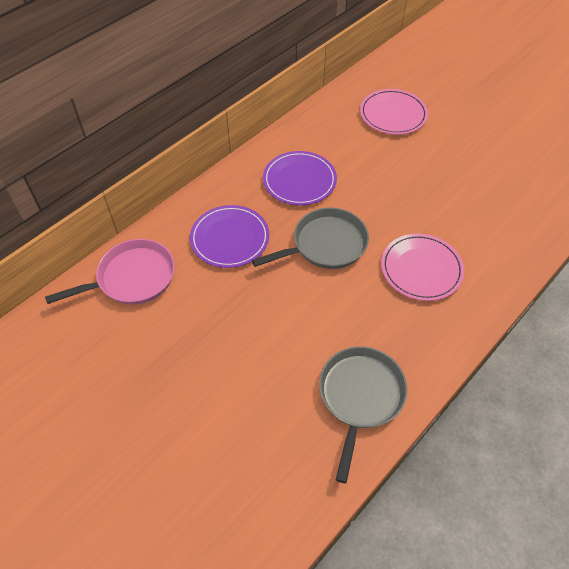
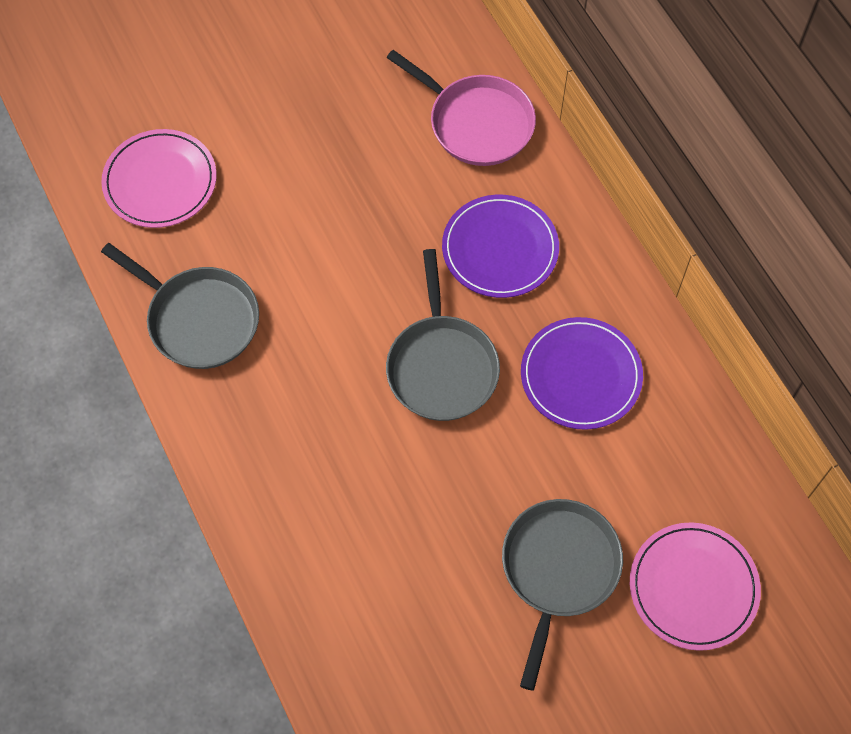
camera: 110 degrees right, 10 degrees up
pink pan [45,239,175,304] -> pink pan turned 45 degrees counterclockwise [386,50,536,166]
pink plate [381,234,465,301] -> pink plate moved to [101,129,217,228]
none -> grey pan [502,499,623,691]

